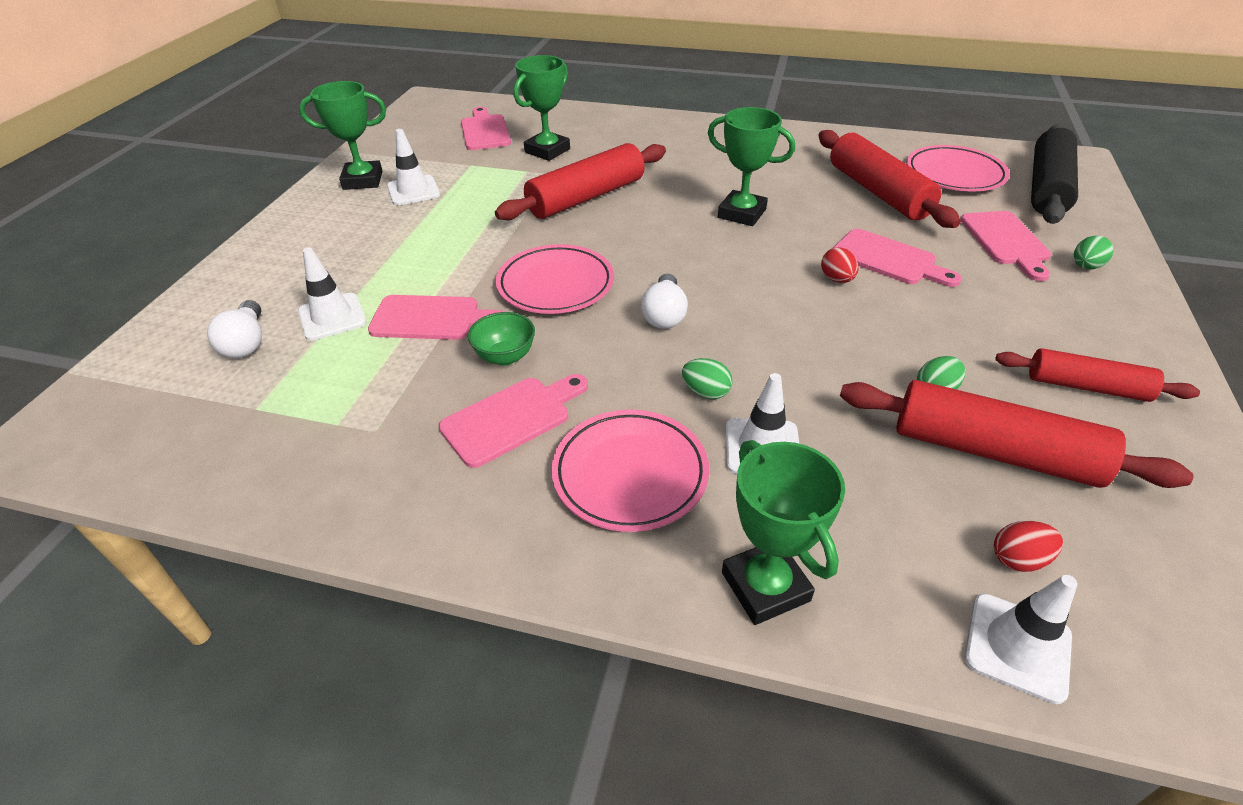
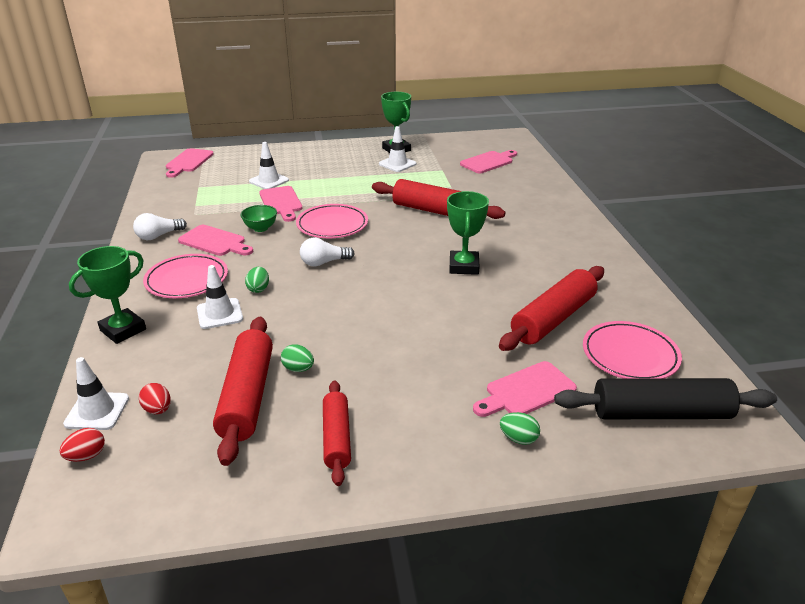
camera: 65 degrees right, 10 degrees down
white light bulb [207,300,262,358] -> white light bulb moved to [133,213,187,240]
green trophy [514,55,570,161] -> none
red egg [821,247,858,283] -> red egg moved to [60,428,105,462]
pink cutting board [833,229,962,287] -> pink cutting board moved to [166,148,214,178]

